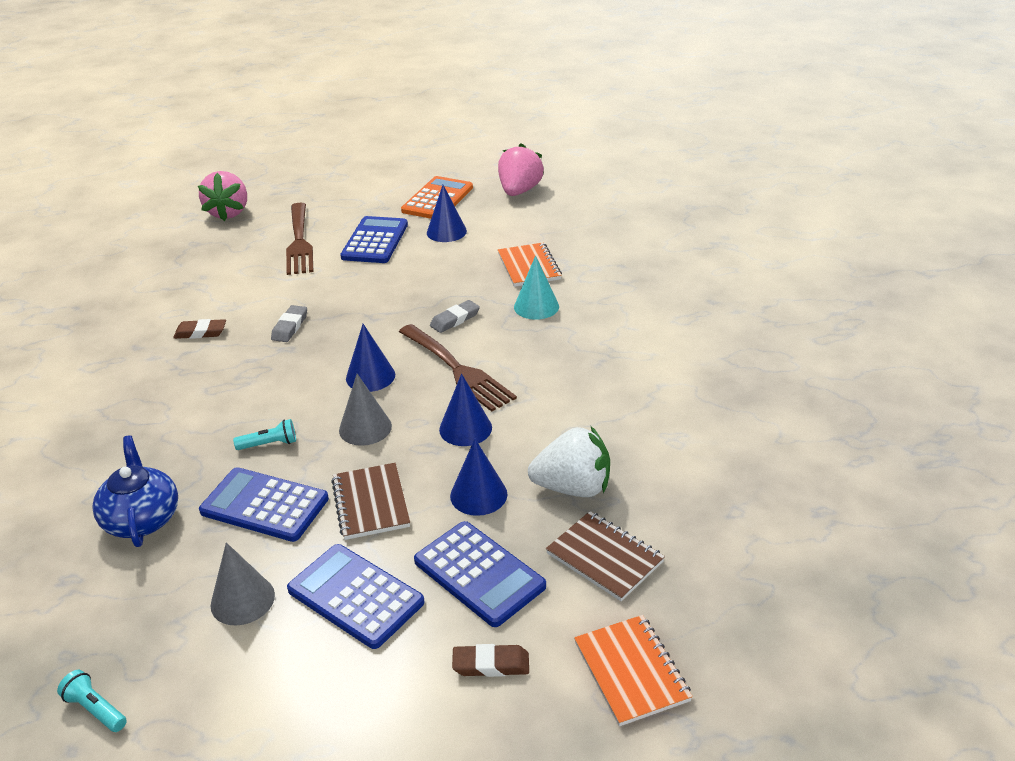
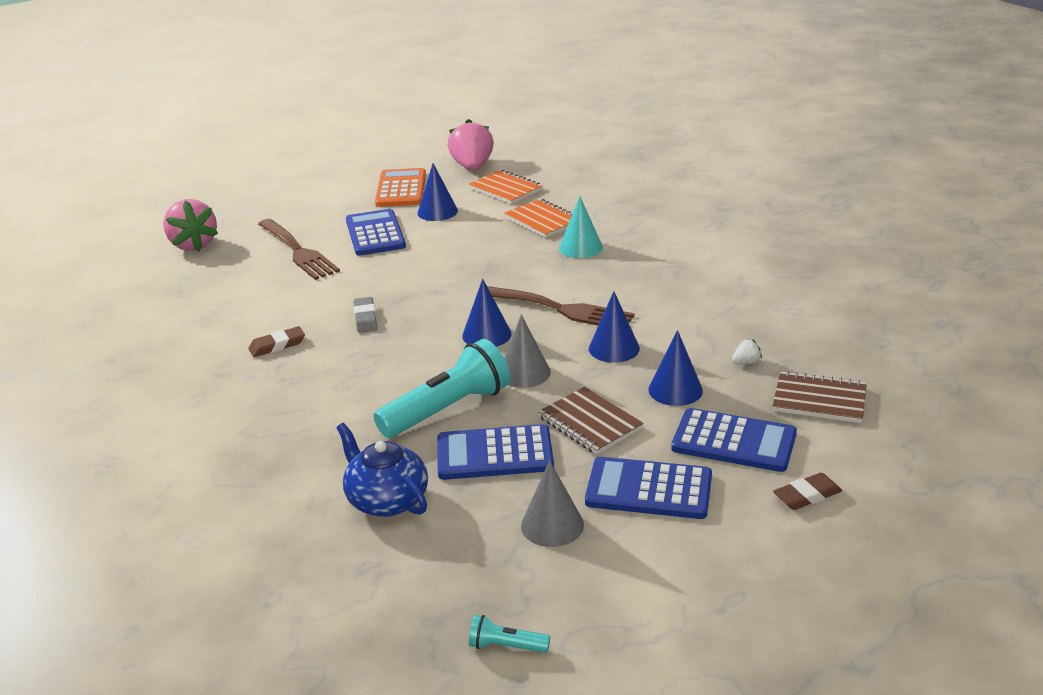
camera: 25 degrees left, 5 degrees down
turquoise flashlight [233,419,296,450] -> turquoise flashlight [374,339,510,438], size x2.28
grey eraser [430,300,480,333] -> none
white strawberry [528,426,610,497] -> white strawberry [732,339,762,364], size x0.40
orange notebook [574,615,693,726] -> orange notebook moved to [468,170,543,204]

